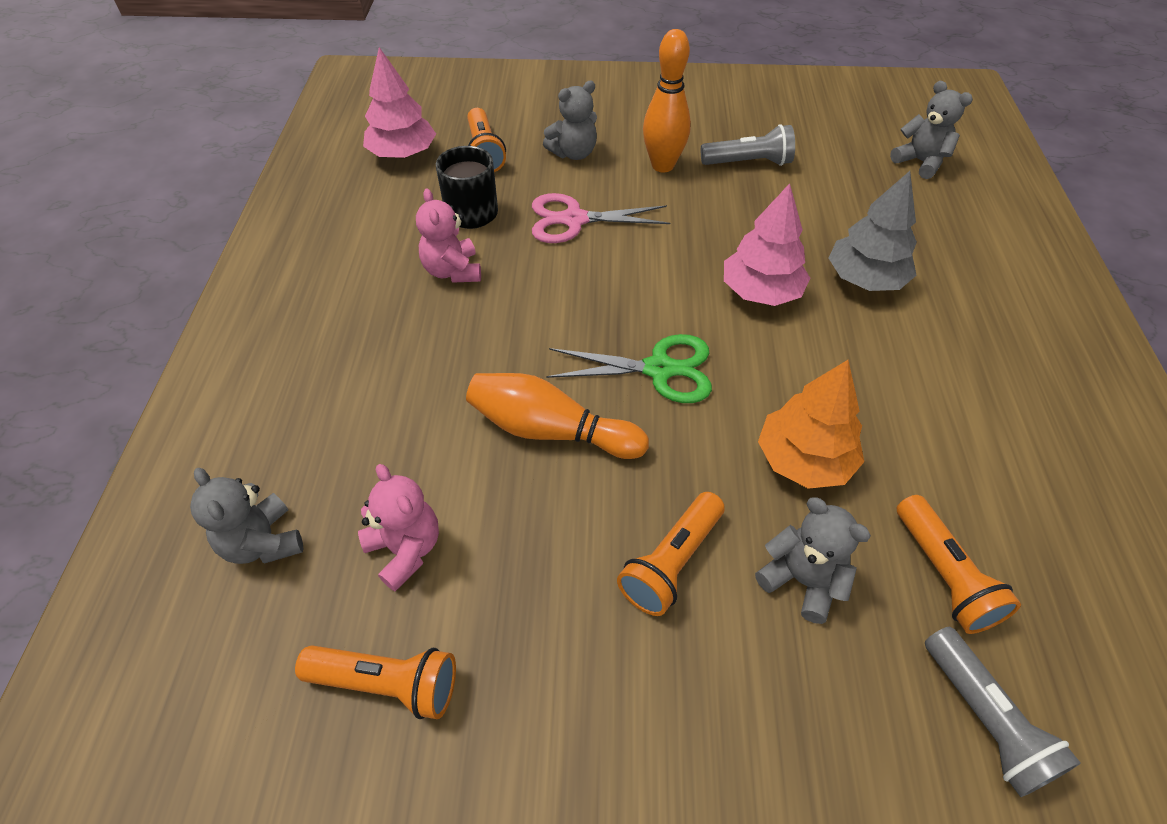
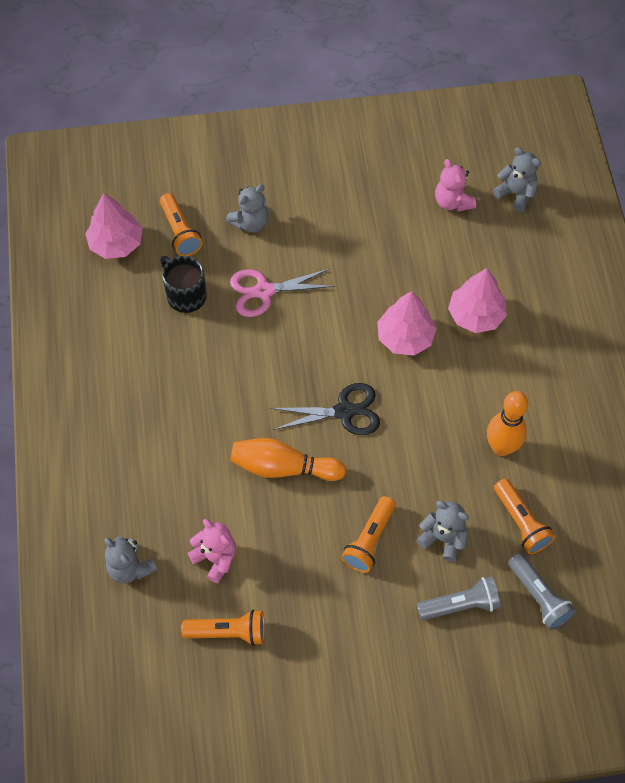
camera: 10 degrees left, 10 degrees up
pink teddy bear [416,188,481,283] -> pink teddy bear moved to [435,159,476,212]
green scissors [546,334,712,403] -> black scissors [270,383,380,435]
orange bowling pin [643,29,691,172] -> orange bowling pin moved to [487,391,528,456]
grey flashlight [701,124,795,166] -> grey flashlight moved to [417,576,501,620]
orange tree [758,360,864,489] -> none
grey tree [829,171,917,291] -> pink tree [448,268,507,333]

